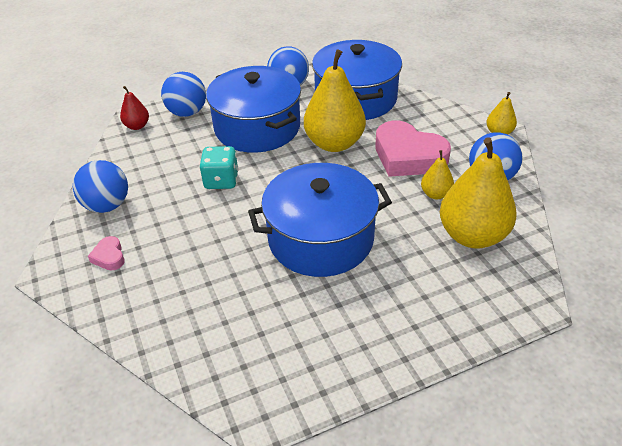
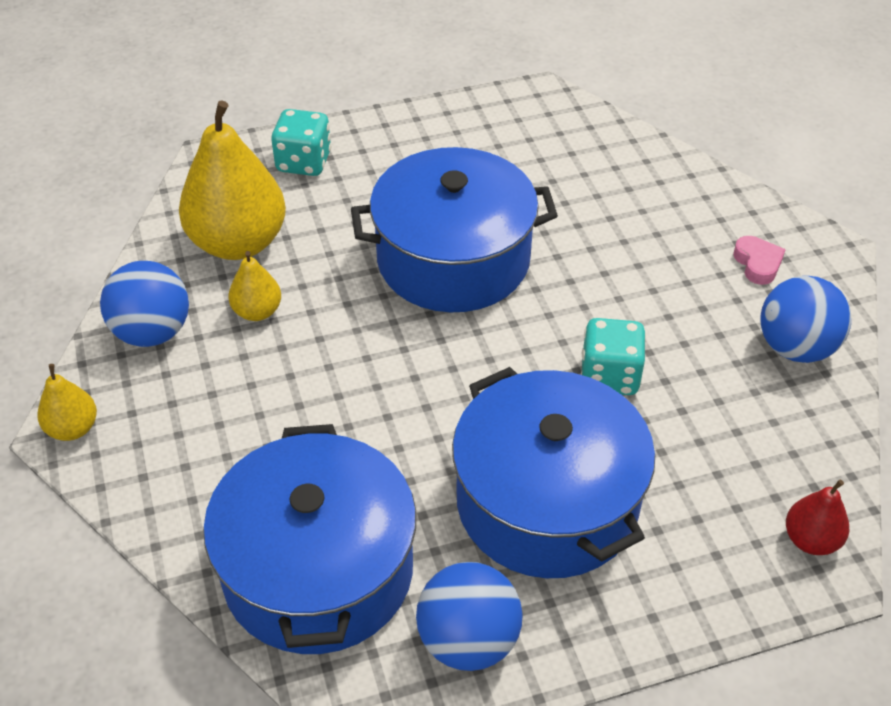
camera: 175 degrees left, 5 degrees up
blue ball [161,72,206,117] -> none
yellow pear [304,49,366,152] -> none
pink heart [375,121,451,177] -> none
none -> turquoise dice [271,109,331,176]

